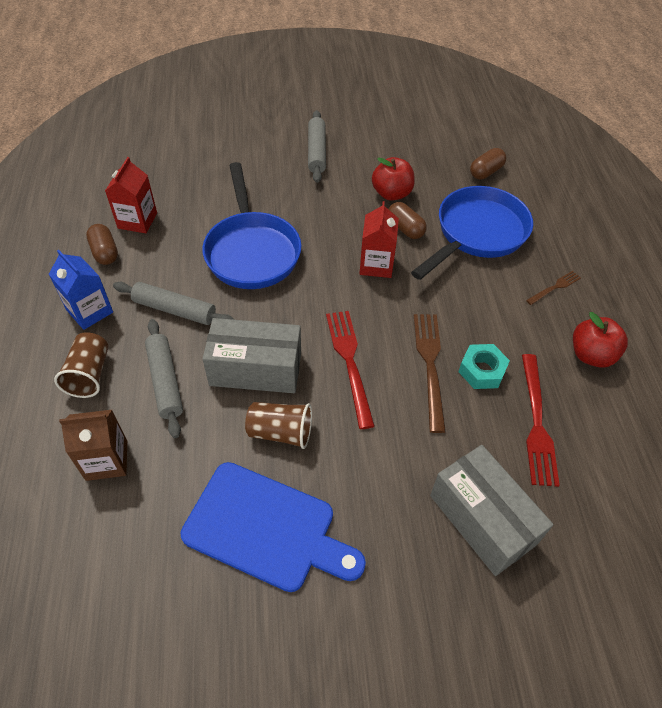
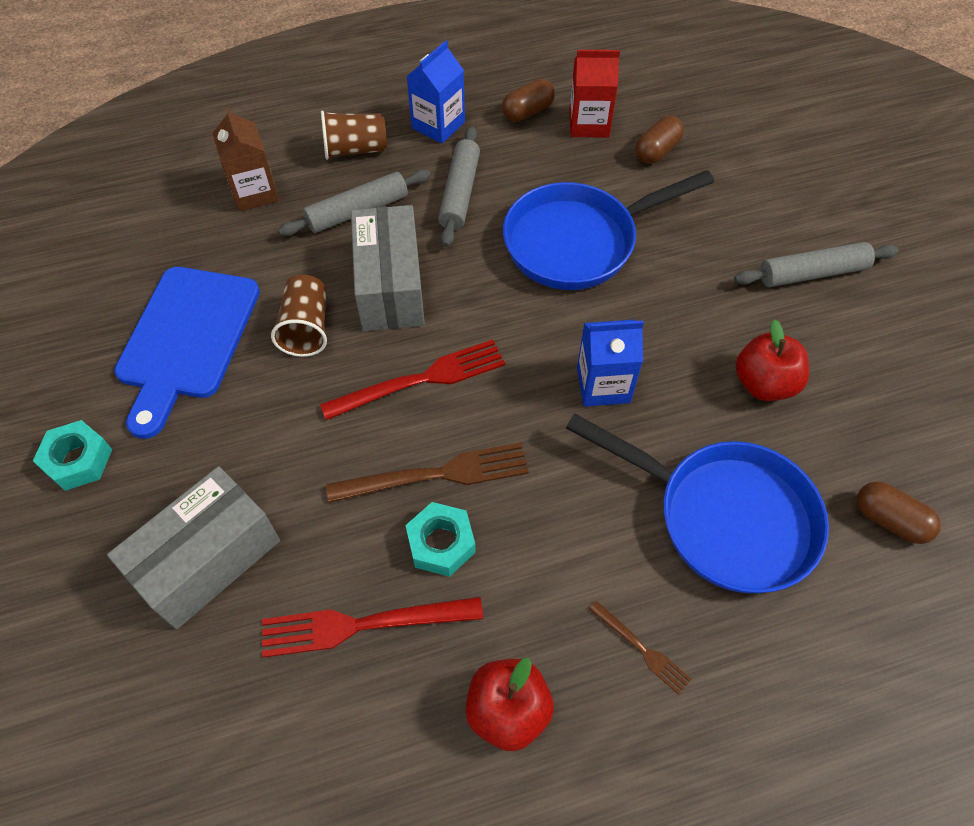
camera: 80 degrees right, 5 degrees up
red carton [359,201,399,278] -> blue carton [577,320,644,407]
brown capsule [389,202,427,239] -> brown capsule moved to [635,116,684,164]
none -> turquoise nut [33,420,112,491]

